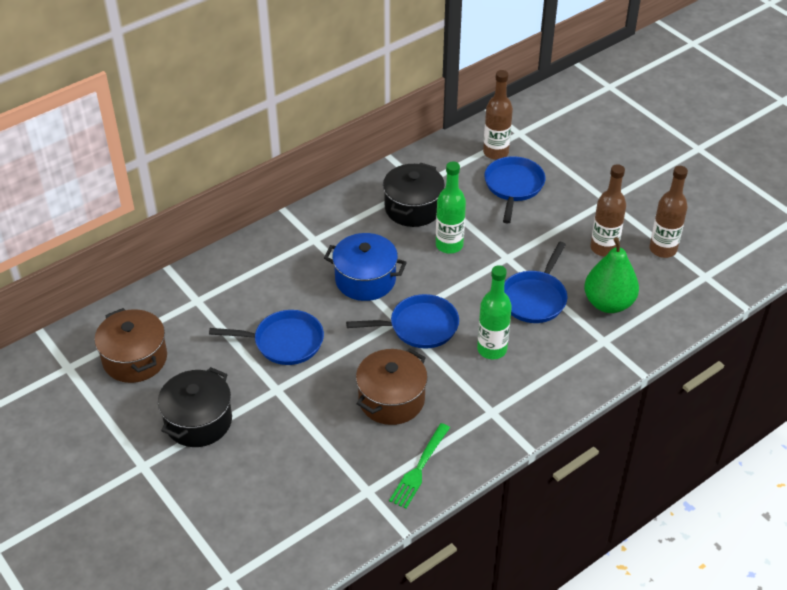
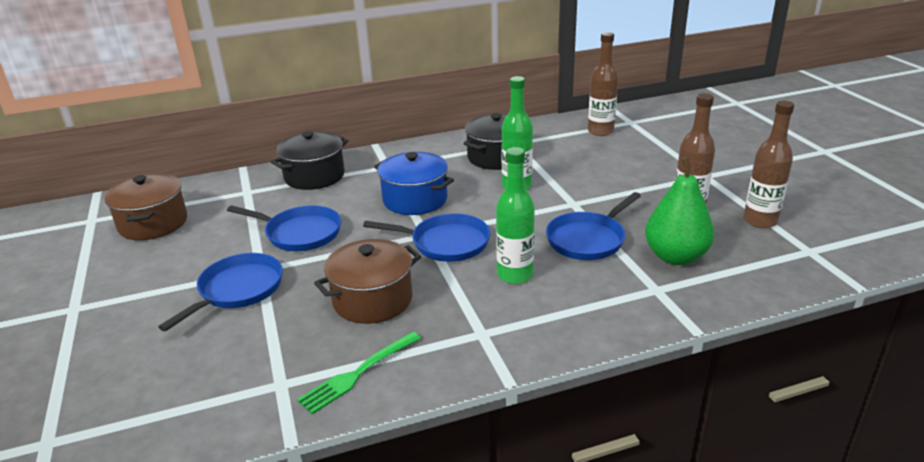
camera: 20 degrees right, 15 degrees down
black pot [158,367,232,447] -> black pot moved to [271,131,349,190]
blue pan [484,156,545,223] -> blue pan moved to [158,253,283,331]

